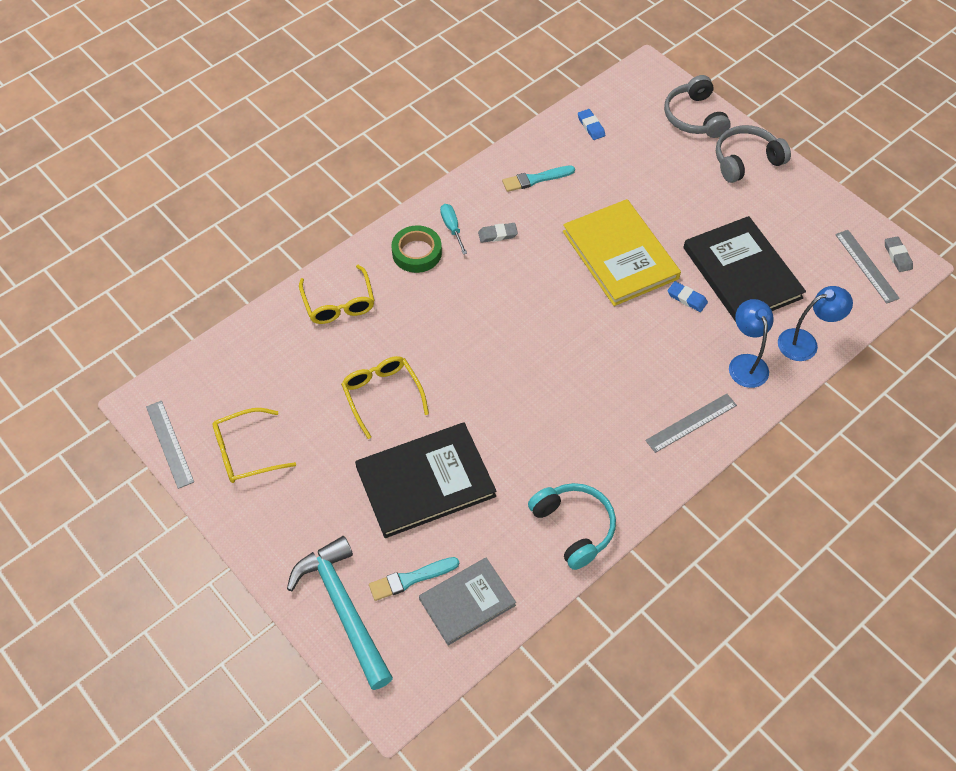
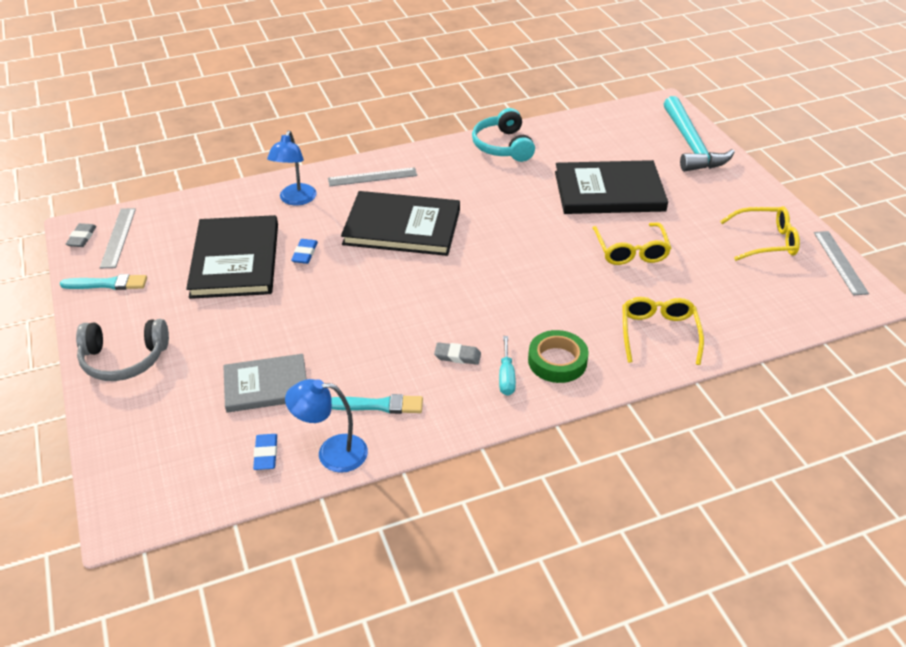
camera: 160 degrees left, 15 degrees down
turquoise brush [369,557,459,601] -> turquoise brush moved to [60,274,147,290]
grey book [419,558,516,646] -> grey book moved to [223,354,306,413]
yellow book [563,199,681,306] -> none
grey headphones [664,75,731,138] -> none
blue eraser [668,281,708,312] -> blue eraser turned 45 degrees clockwise [291,239,318,264]
blue lamp [778,286,853,361] -> blue lamp moved to [285,379,368,473]
none -> black book [341,191,460,256]

